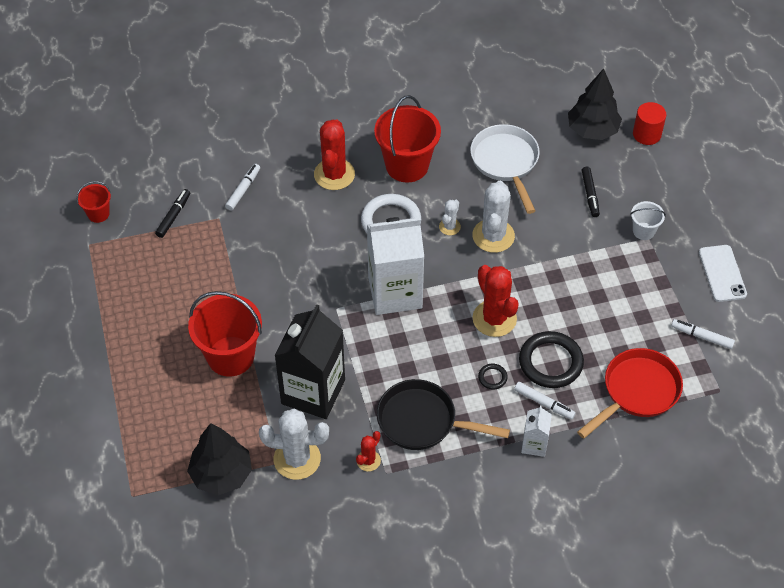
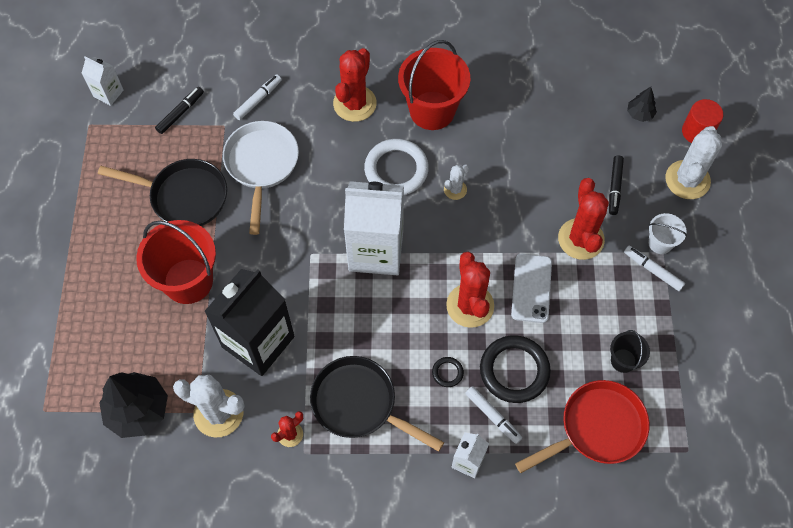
camera: 15 degrees right, 10 degrees up
red bucket [77,181,111,223] -> white carton [82,57,124,106]
white pan [470,124,540,214] -> white pan moved to [223,121,299,235]
white cactus [472,181,515,253] -> white cactus moved to [665,126,722,199]
black tree [568,68,622,140] -> black tree [627,87,657,122], size x0.50
white marker [671,319,735,349] -> white marker moved to [624,246,685,291]
white phone [699,245,747,302] -> white phone moved to [511,254,552,323]
none -> black pan [98,159,227,226]
none -> red cactus [558,178,609,260]
none -> black bucket [610,330,650,373]

